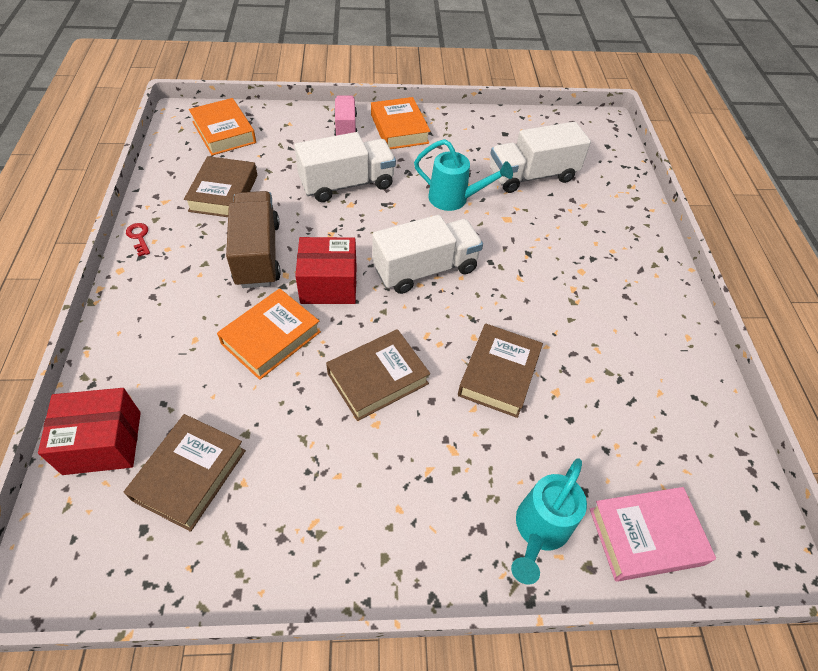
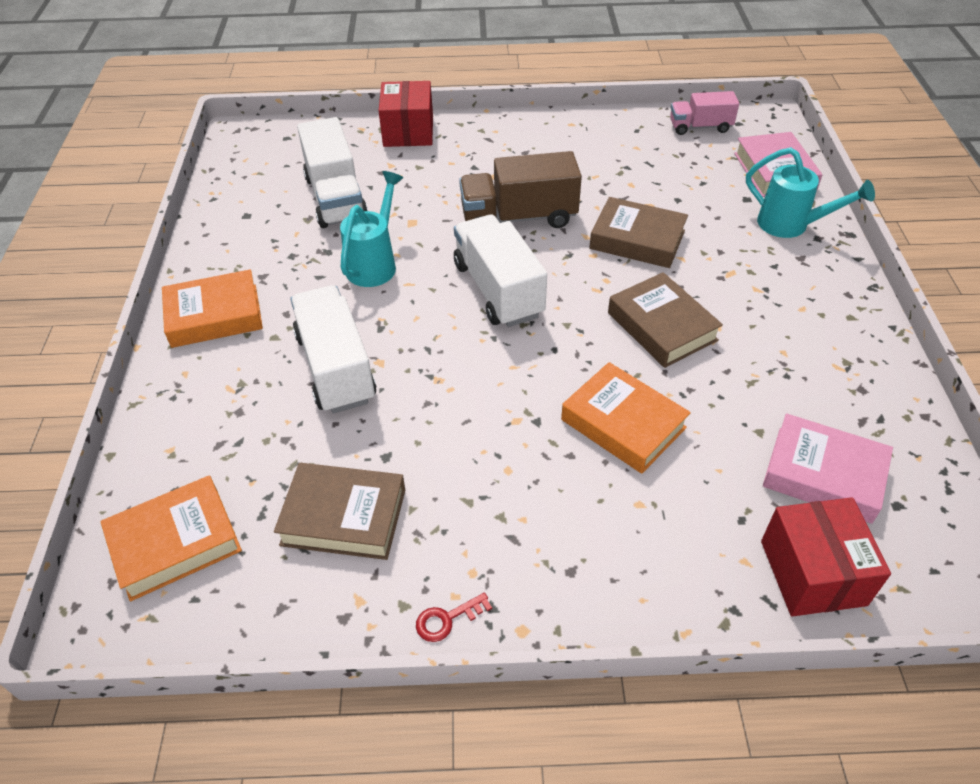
camera: 85 degrees left, 5 degrees down
brown book [123,414,246,532] -> pink book [763,413,893,524]
brown truck [226,191,281,288] -> brown truck moved to [459,151,582,228]
red box [295,237,356,304] -> red box moved to [378,81,433,147]
pink truck [334,95,358,136] -> pink truck moved to [670,91,739,135]

